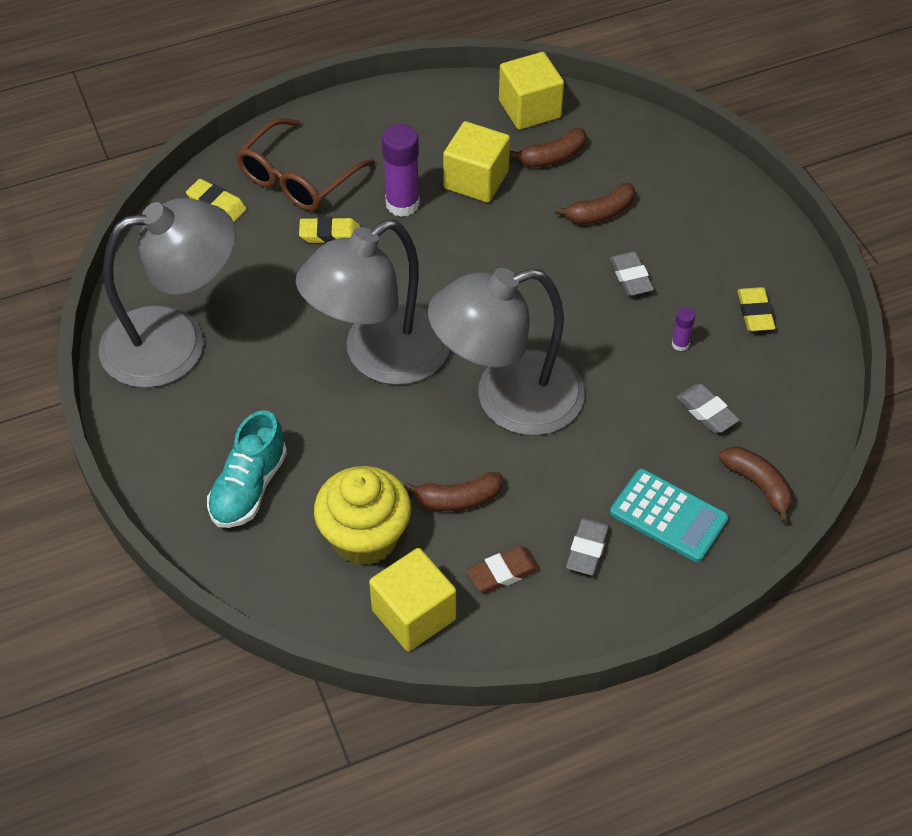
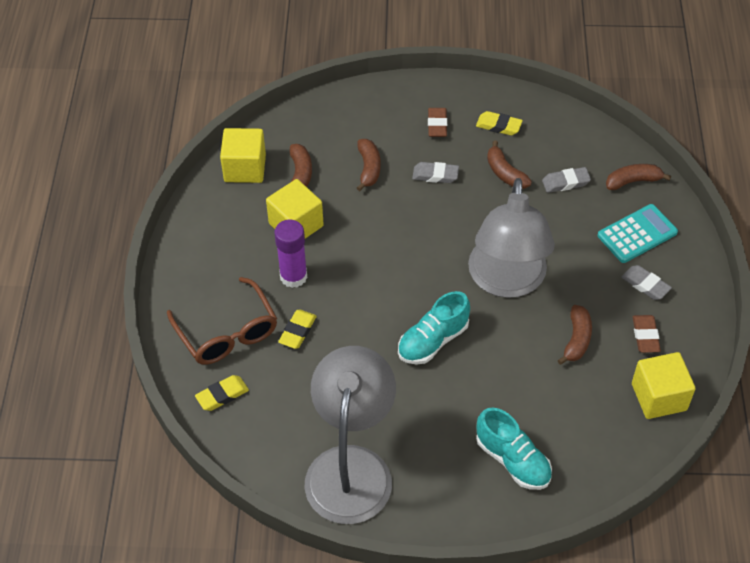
camera: 65 degrees left, 0 degrees up
grey lamp [296,219,450,385] -> turquoise shoe [398,291,470,365]
yellow cupcake [314,466,411,566] -> none
purple glue stick [672,307,695,351] -> brown banana [487,141,532,189]
none -> brown eraser [428,108,447,137]

